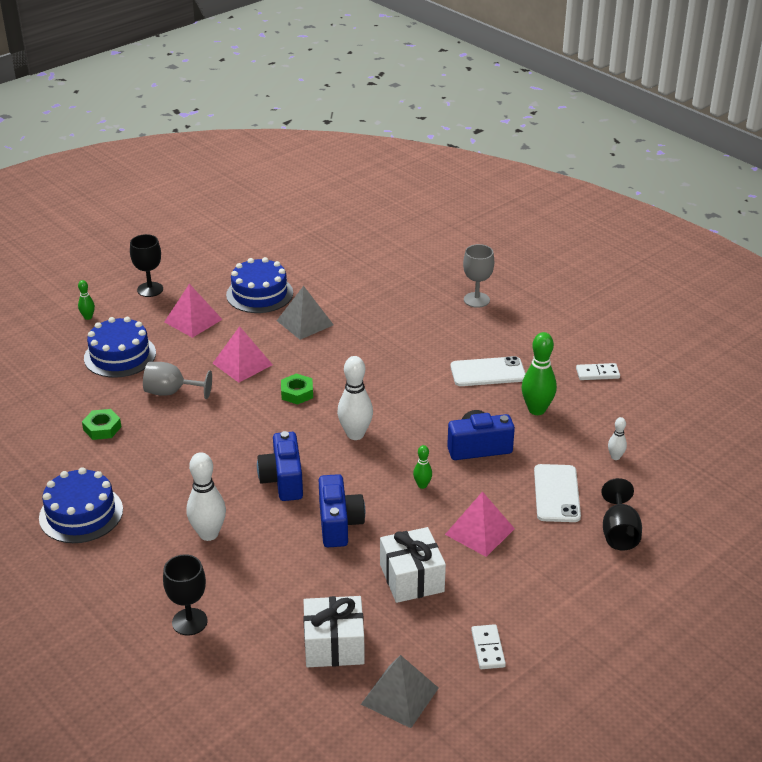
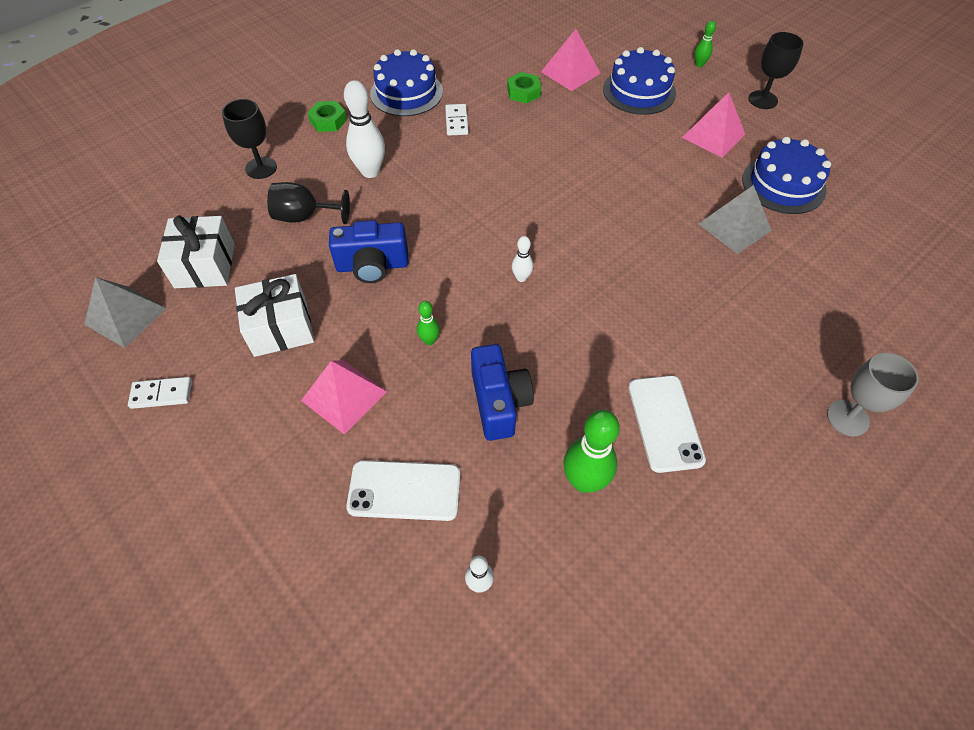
camera: 90 degrees right, 20 degrees up
grey goblet [143,362,212,399] -> none
pink pyramid [213,326,273,383] -> pink pyramid moved to [541,29,601,91]
blue camera [257,431,303,501] -> none
green nut [281,374,313,404] -> green nut moved to [307,101,347,132]
white bowling pin [337,356,373,440] -> white bowling pin [512,236,533,282], size x0.51
white domino [576,363,620,380] -> white domino moved to [445,104,469,136]
black goblet [601,478,642,551] -> black goblet moved to [267,182,350,224]

